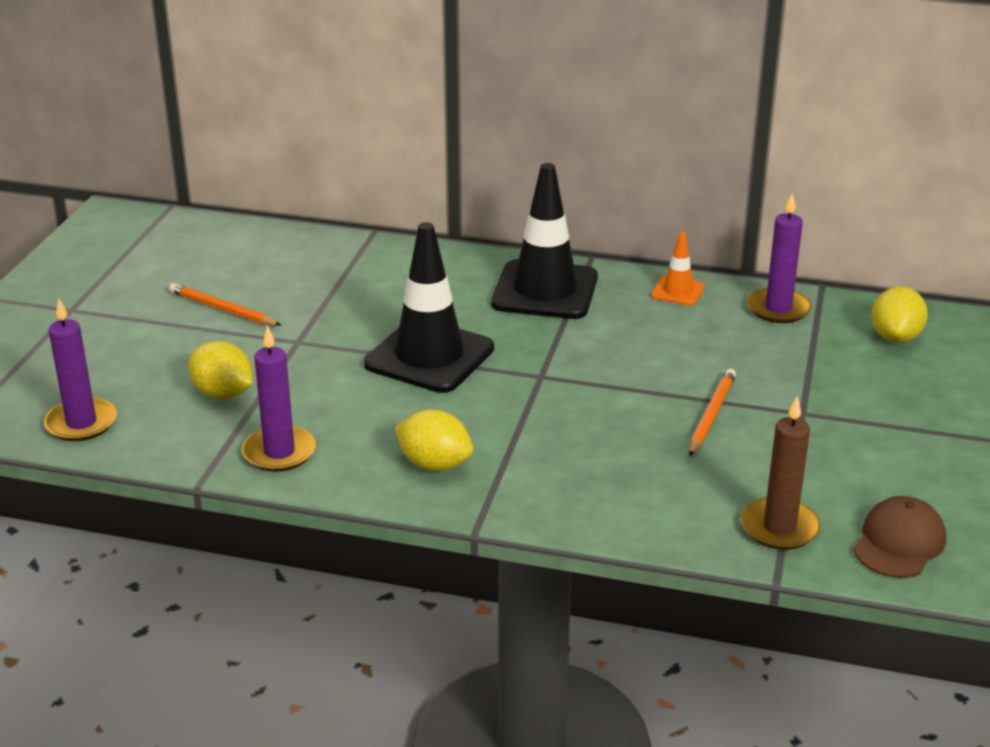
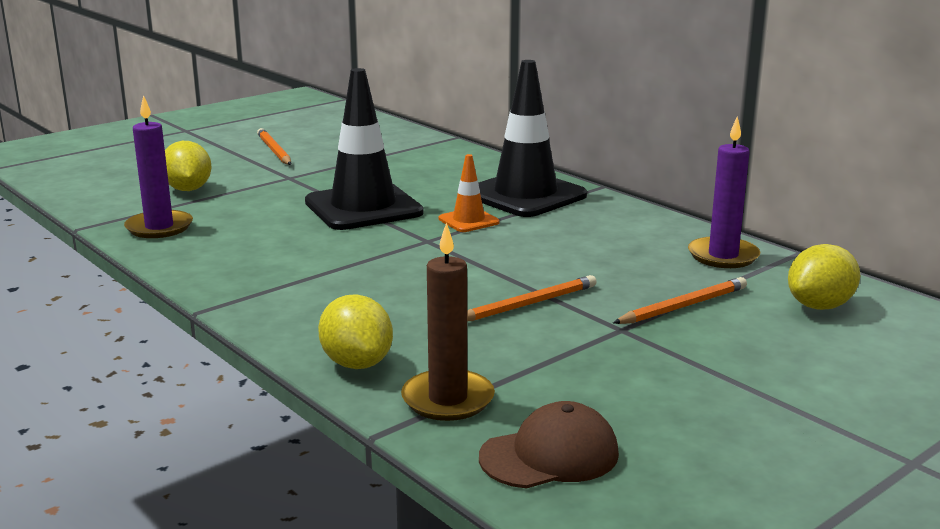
camera: 35 degrees right, 10 degrees down
purple candle [44,299,117,441] -> none
yellow lemon [395,409,473,472] -> yellow lemon moved to [318,294,393,369]
orange traffic cone [651,232,705,306] -> orange traffic cone moved to [439,154,499,232]
none -> orange pencil [613,277,747,324]

